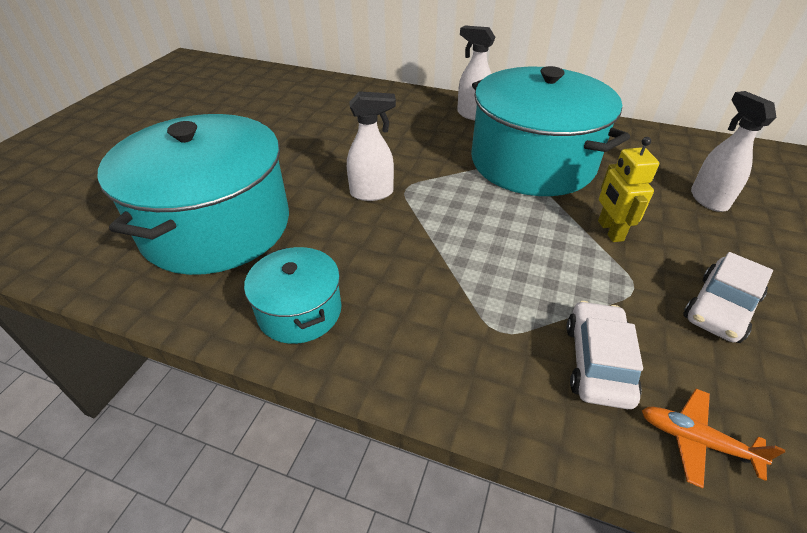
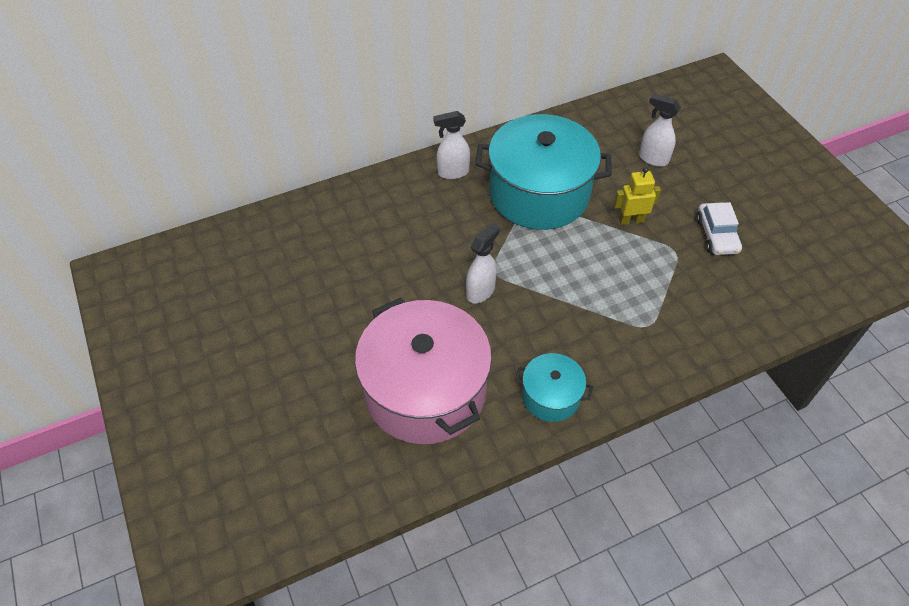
camera: 45 degrees left, 10 degrees up
turquoise pot [98,114,289,275] -> pink pot [355,298,492,444]
white car [566,301,643,409] -> none
yellow robot [598,137,659,242] -> yellow robot turned 135 degrees clockwise [613,167,661,225]
orange plane [642,389,785,488] -> none

